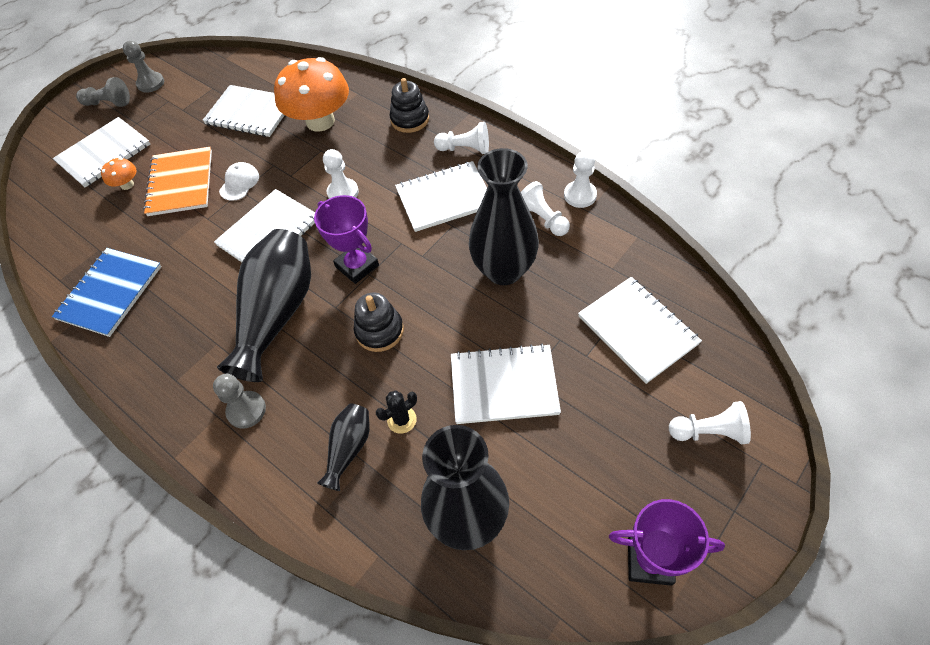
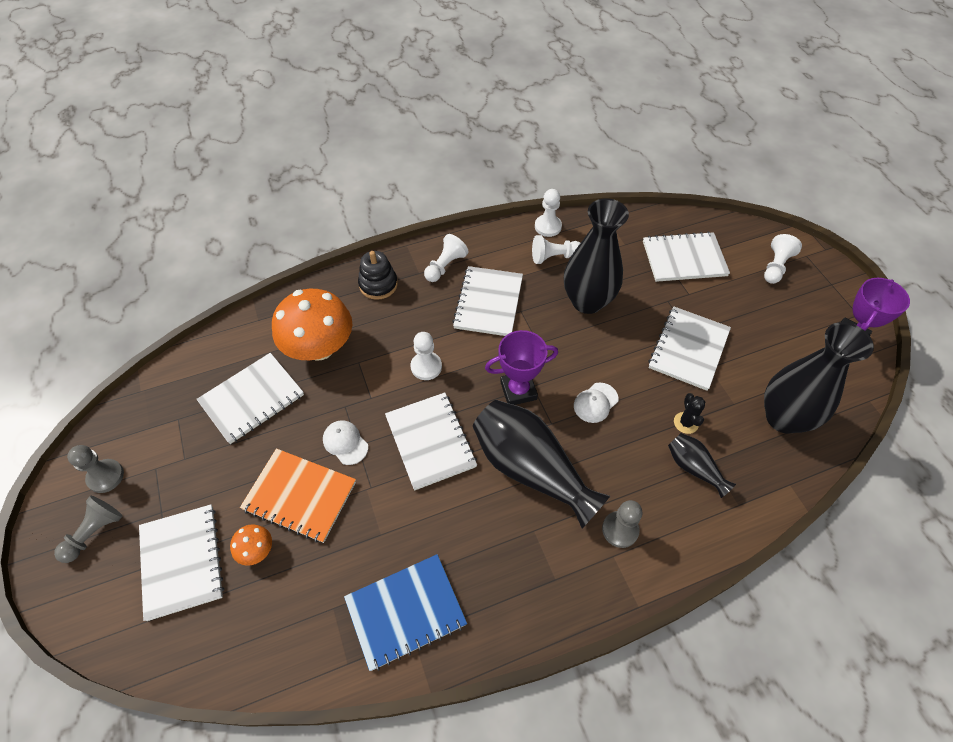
camera: 65 degrees left, 0 degrees up
blue notebook [52,248,162,337] -> blue notebook turned 75 degrees counterclockwise [344,554,467,671]
black stacking toy [354,292,404,352] -> white cap [574,382,619,423]

